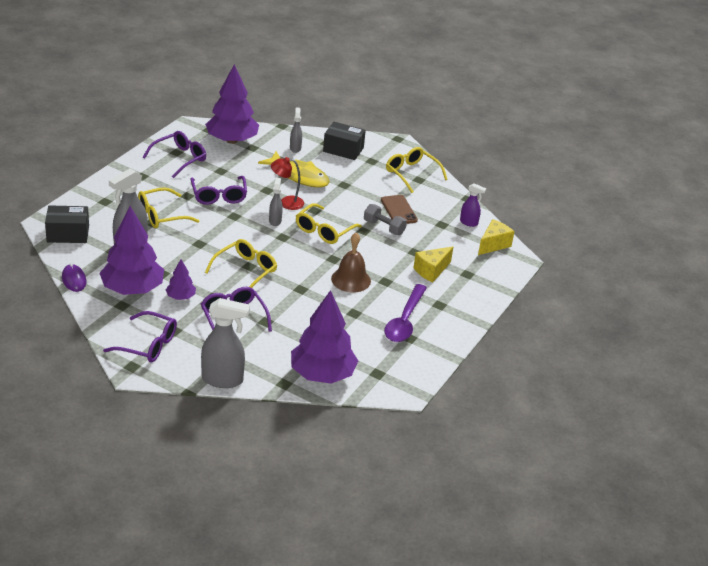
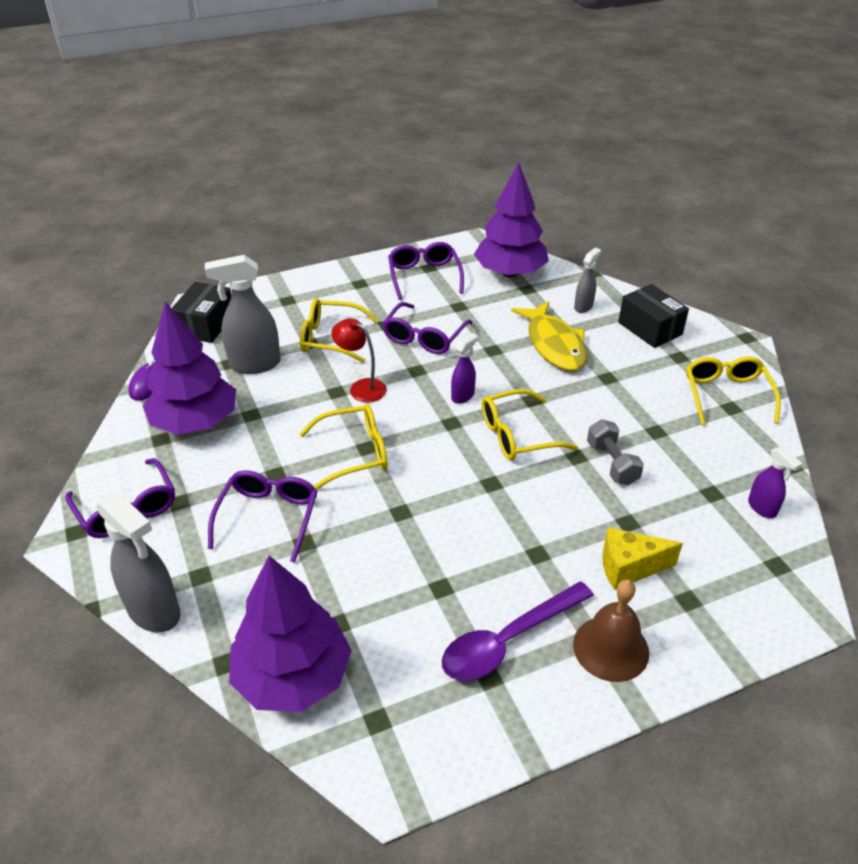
camera: 40 degrees right, 5 degrees up
black box [45,206,89,243] -> black box turned 75 degrees clockwise [172,282,231,343]
purple glasses [143,131,206,178] -> purple glasses turned 90 degrees counterclockwise [388,242,464,300]
purple tree [165,259,196,300] -> none
grey spray bottle [269,178,283,226] -> purple spray bottle [451,333,478,404]
red lamp [271,157,304,210] -> red lamp moved to [331,318,387,402]
brown bell [331,233,371,292] -> brown bell moved to [573,580,649,682]
brown phone [381,195,418,224] -> none
yellow cheese [478,219,515,255] -> none

